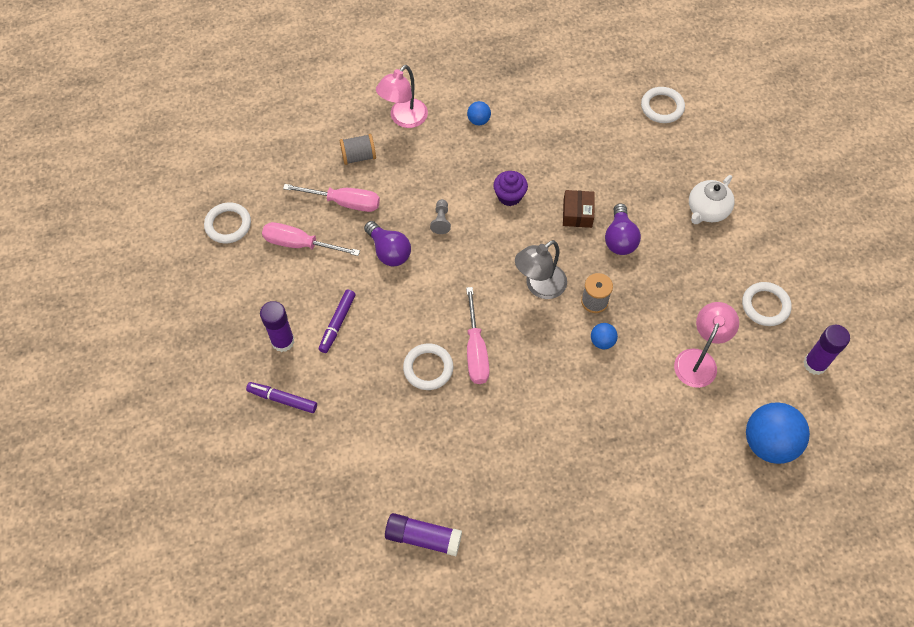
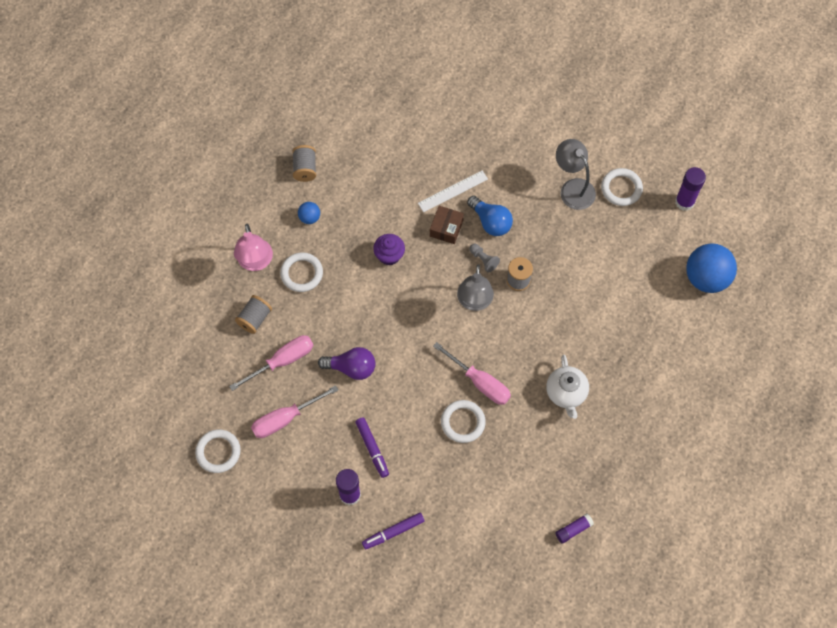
camera: 45 degrees left, 5 degrees up
purple glue stick [385,513,462,556] -> purple glue stick [555,513,594,544], size x0.61
grey pawn [430,199,451,234] -> grey pawn moved to [469,244,500,273]
brown box [563,190,595,228] -> brown box turned 60 degrees clockwise [430,206,464,244]
blue ball [591,323,618,349] -> none
purple light bulb [605,203,641,255] -> blue light bulb [467,196,513,236]
white ring [641,87,685,123] -> white ring moved to [280,252,323,292]
pink lamp [674,302,739,388] -> none
white teapot [689,175,735,224] -> white teapot moved to [546,355,589,419]
none -> grey spool [292,145,316,182]
none -> white ruler [418,171,488,212]
none -> grey lamp [556,139,596,210]

